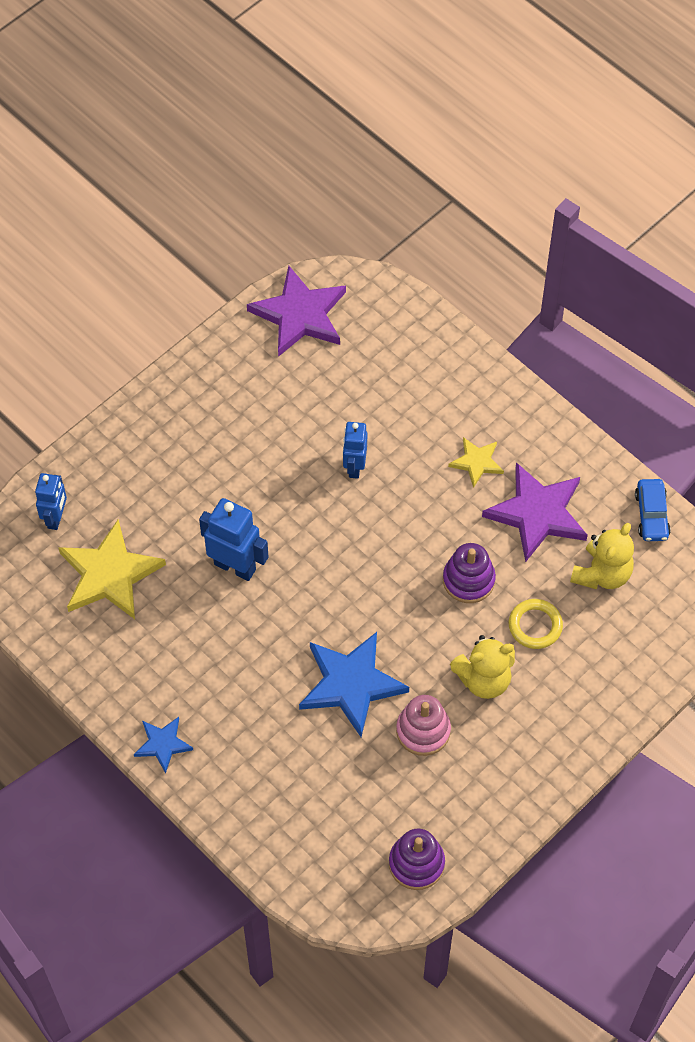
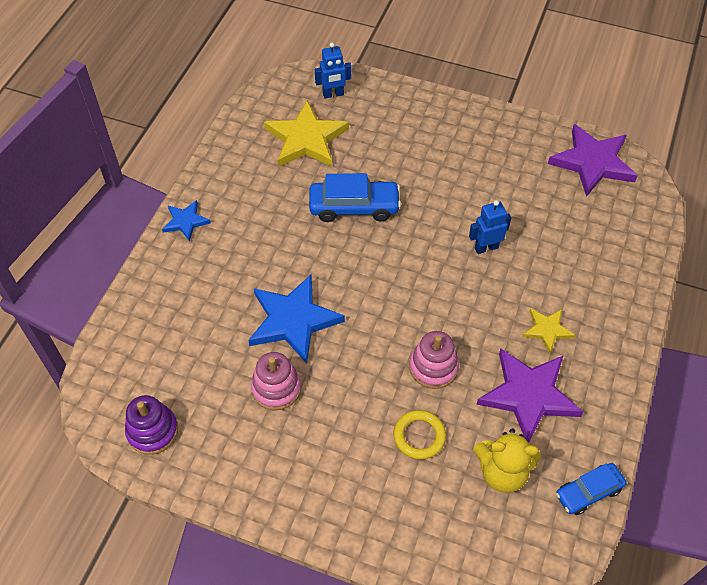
camera: 65 degrees right, 5 degrees down
blue robot [199,498,269,581] -> blue car [309,173,401,222]
purple stacking toy [443,543,496,603] -> pink stacking toy [409,331,459,389]
yellow teddy bear [450,635,515,699] -> none

